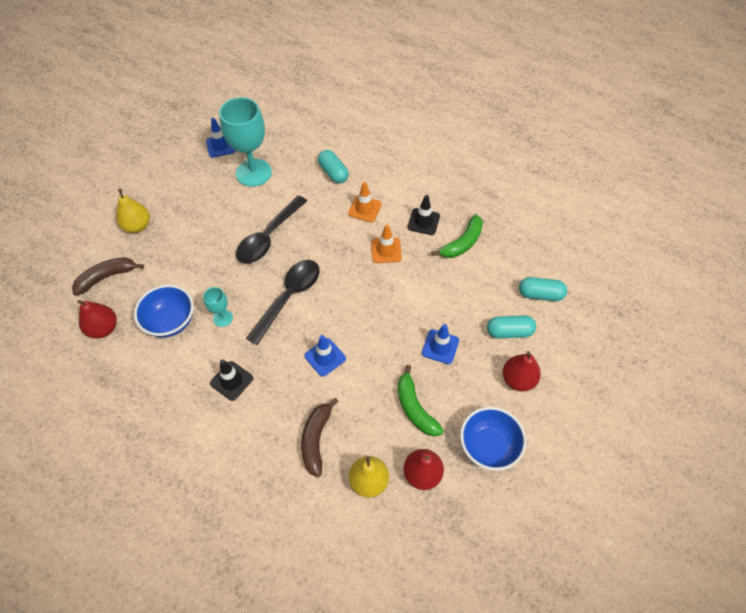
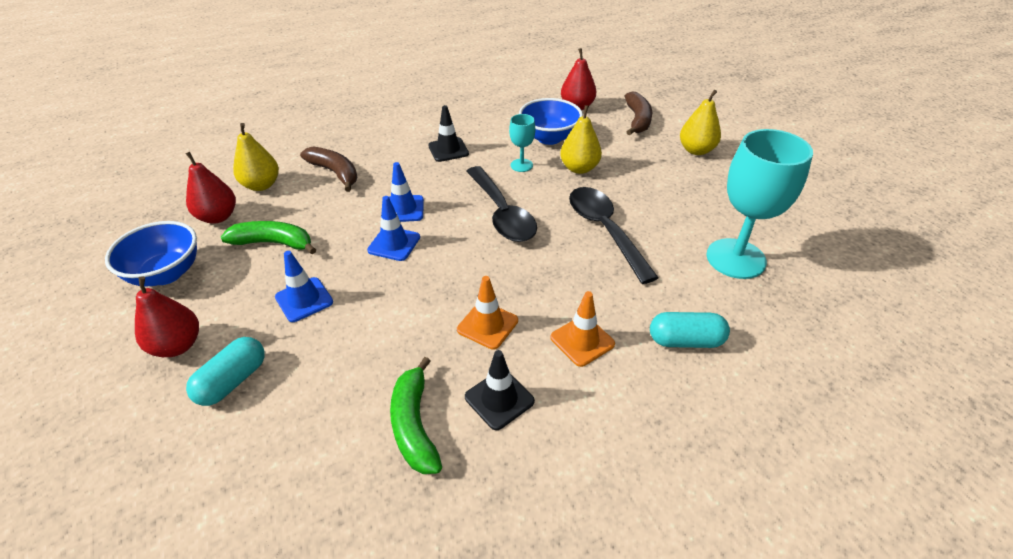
camera: 125 degrees right, 15 degrees down
blue traffic cone [206,118,235,158] -> blue traffic cone moved to [367,196,420,261]
turquoise capsule [519,277,567,301] -> none
none -> yellow pear [560,105,602,174]

